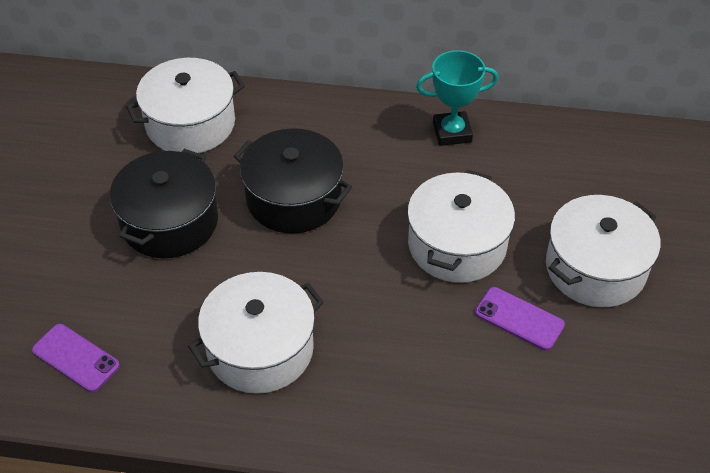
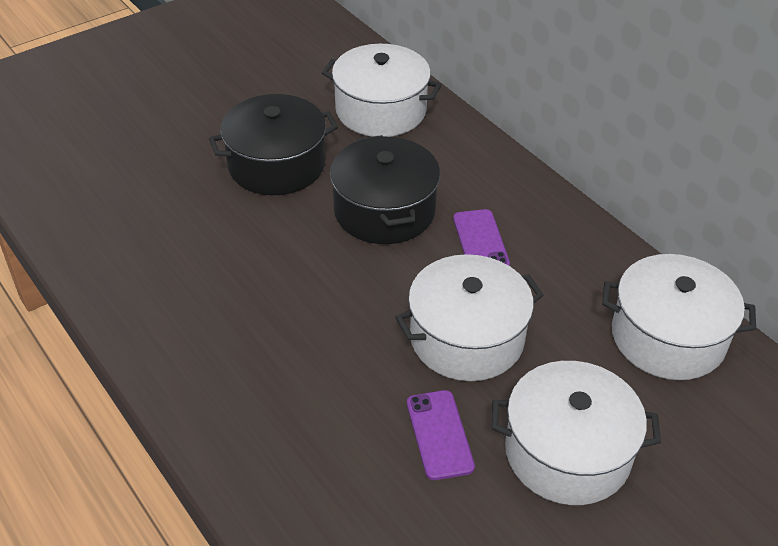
camera: 45 degrees right, 5 degrees down
purple phone [32,324,120,392] -> purple phone moved to [453,209,510,266]
white pot [188,272,324,394] -> white pot moved to [602,254,756,380]
turquoise trophy [416,50,498,146] -> none

